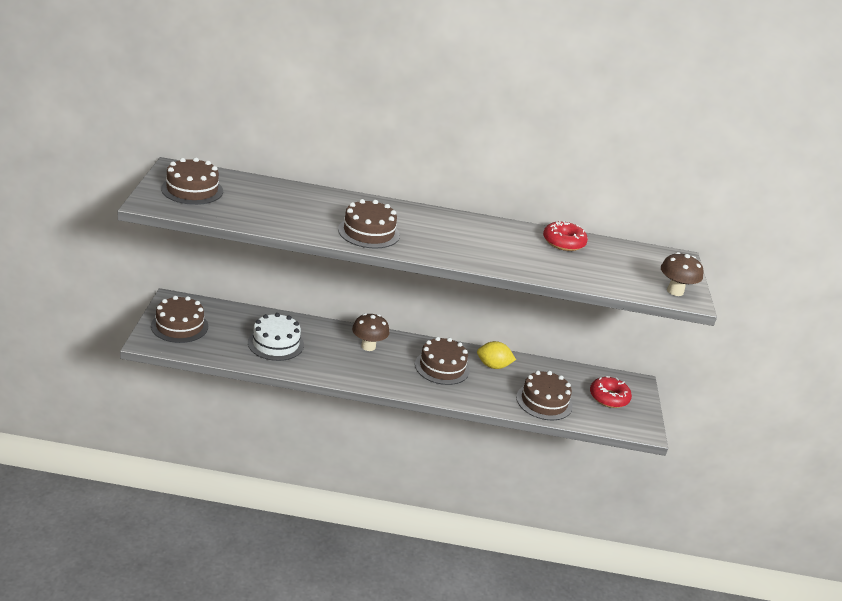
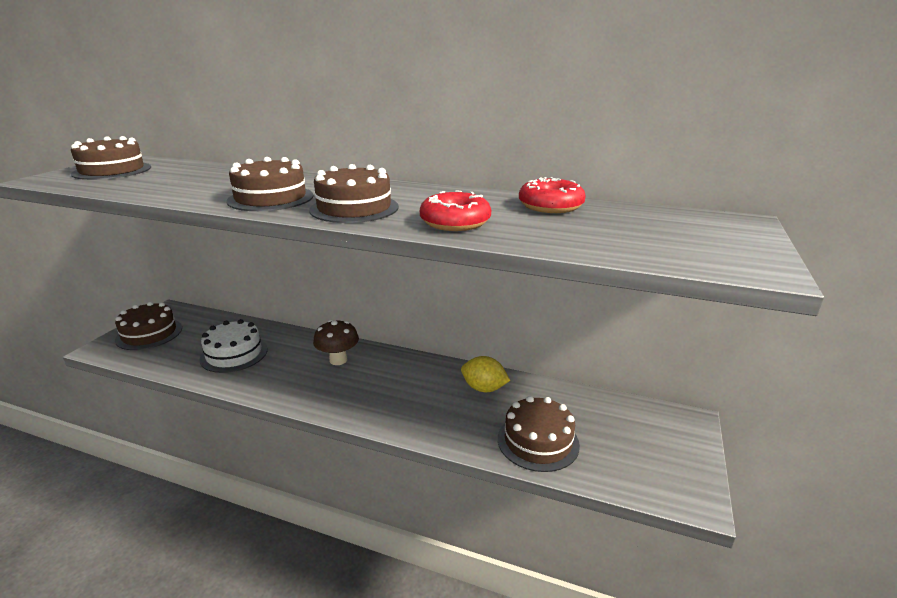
camera: 20 degrees right, 5 degrees down
brown cake [415,337,470,385] -> brown cake moved to [309,164,399,223]
red donut [590,376,632,408] -> red donut moved to [420,190,491,231]
brown mushroom [661,252,703,296] -> none

